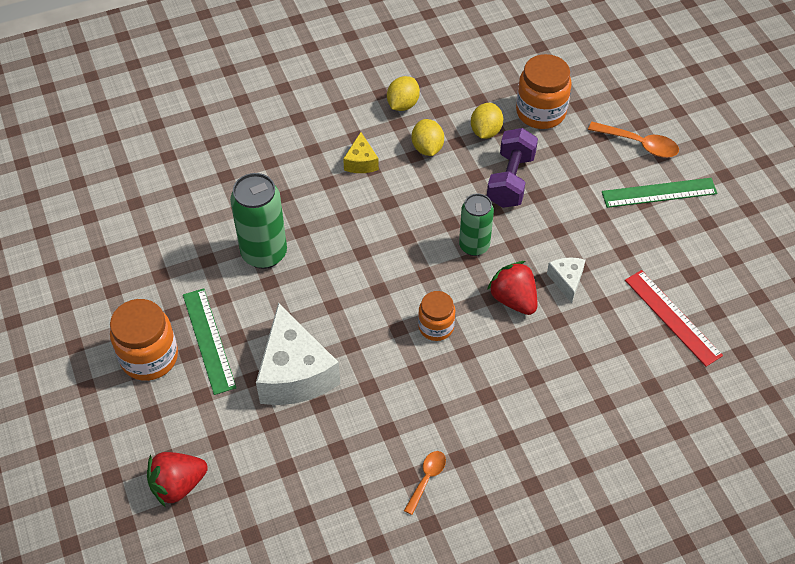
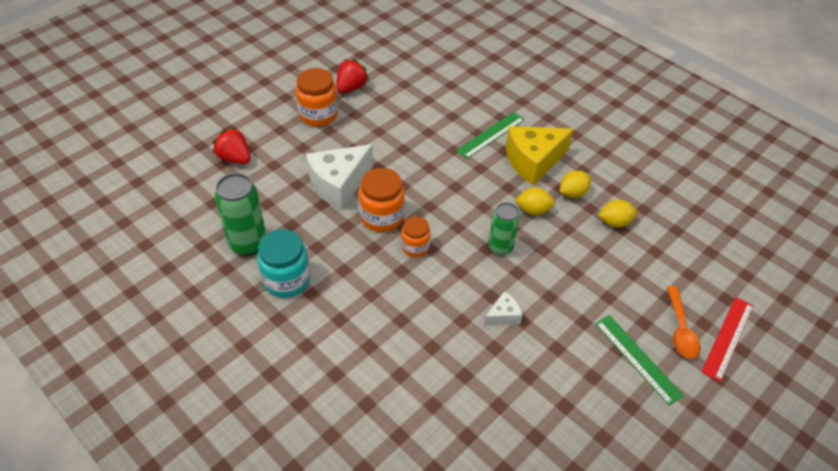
camera: 65 degrees right, 5 degrees down
green ruler [183,288,236,395] -> green ruler moved to [456,112,525,159]
green can [230,173,287,269] -> green can moved to [215,173,266,256]
yellow cheese [343,132,379,173] -> yellow cheese [506,126,574,185], size x2.09
yellow lemon [387,76,420,111] -> yellow lemon moved to [515,187,555,215]
orange spoon [404,451,446,515] -> turquoise jar [257,229,310,298]
purple dumbbell [487,128,538,208] -> none
red strawberry [487,261,537,315] -> red strawberry moved to [337,59,369,93]
orange jar [516,54,572,129] -> orange jar moved to [359,168,405,232]
red ruler [625,270,723,367] -> red ruler moved to [701,297,754,382]

